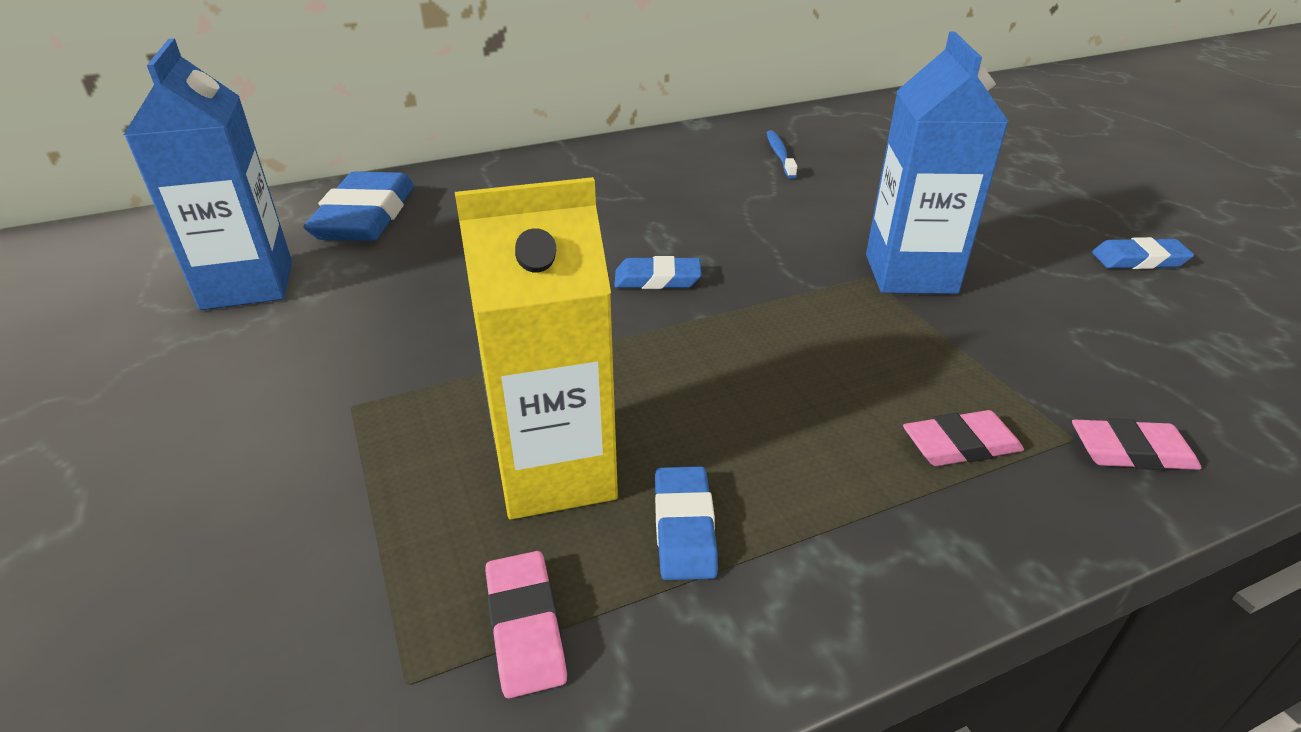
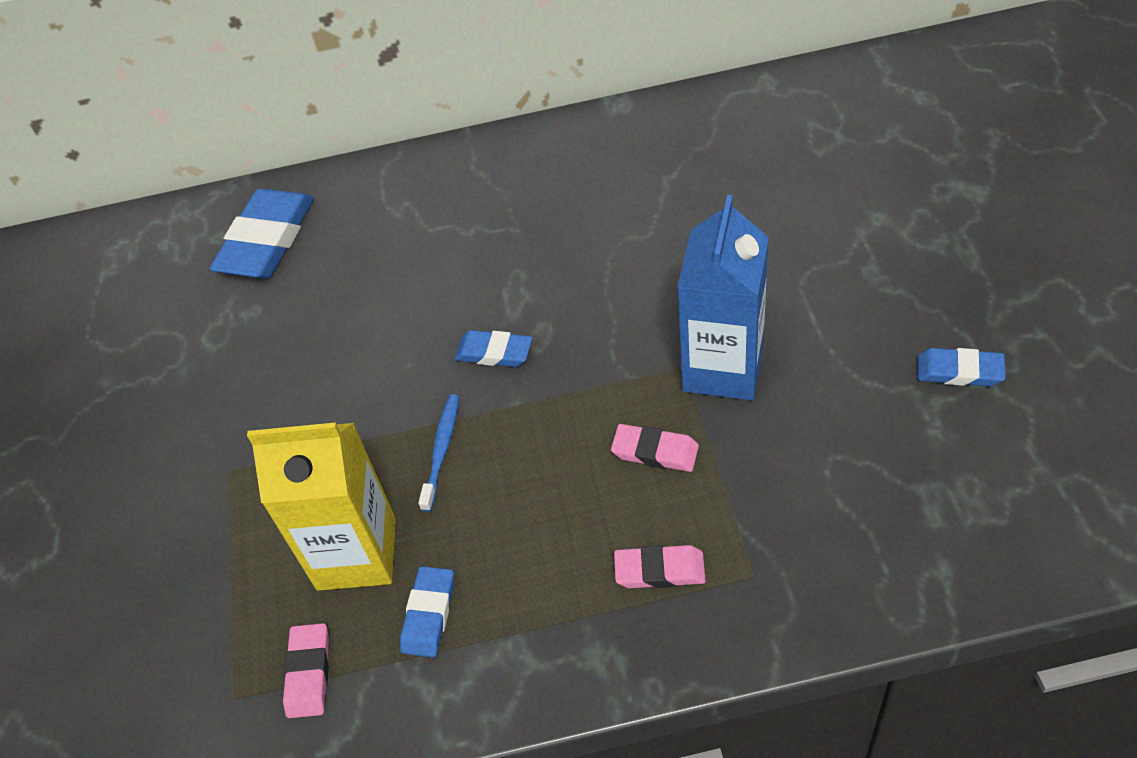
camera: 20 degrees right, 15 degrees up
blue carton [124,38,292,310] -> none
blue toothbrush [767,130,797,179] -> blue toothbrush moved to [418,394,459,512]
pink eraser [1072,418,1202,470] -> pink eraser moved to [611,424,699,472]

